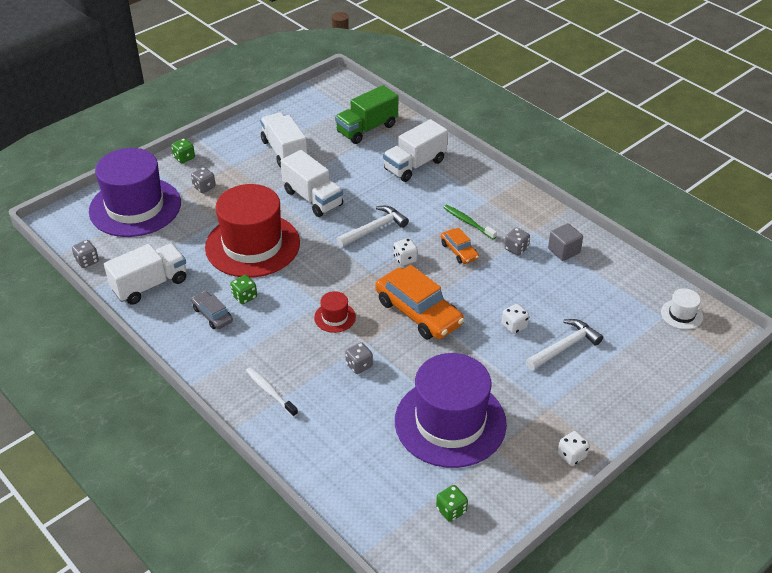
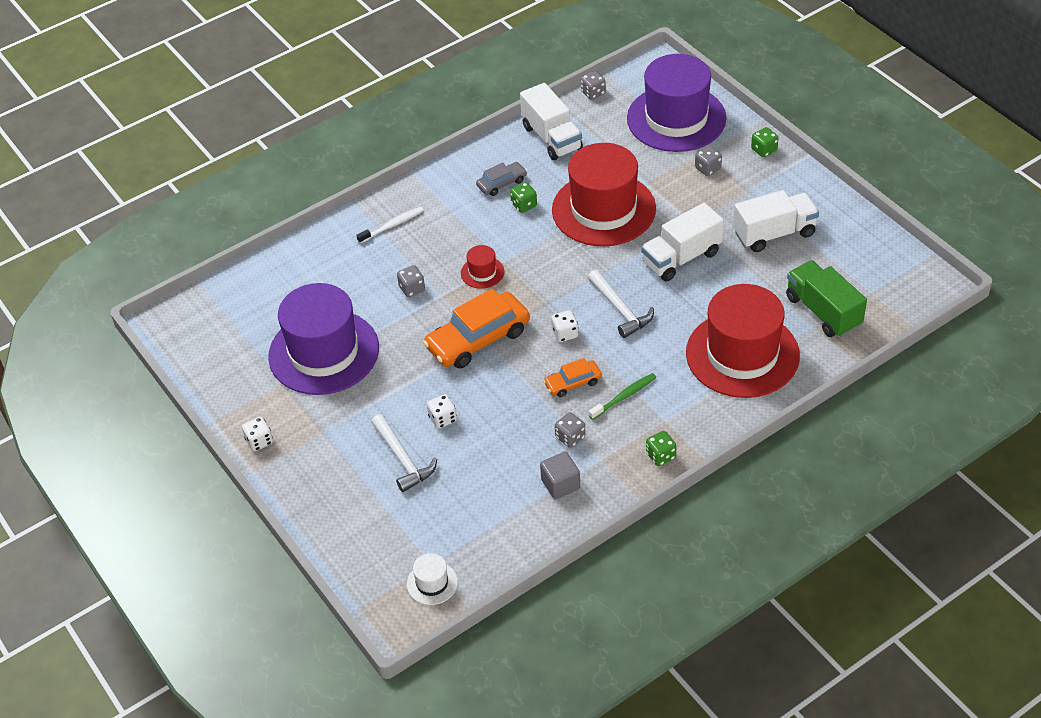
camera: 100 degrees right, 5 degrees up
white truck [383,119,448,182] -> red hat [686,284,800,398]
green dice [436,485,468,522] -> green dice moved to [646,431,676,466]

